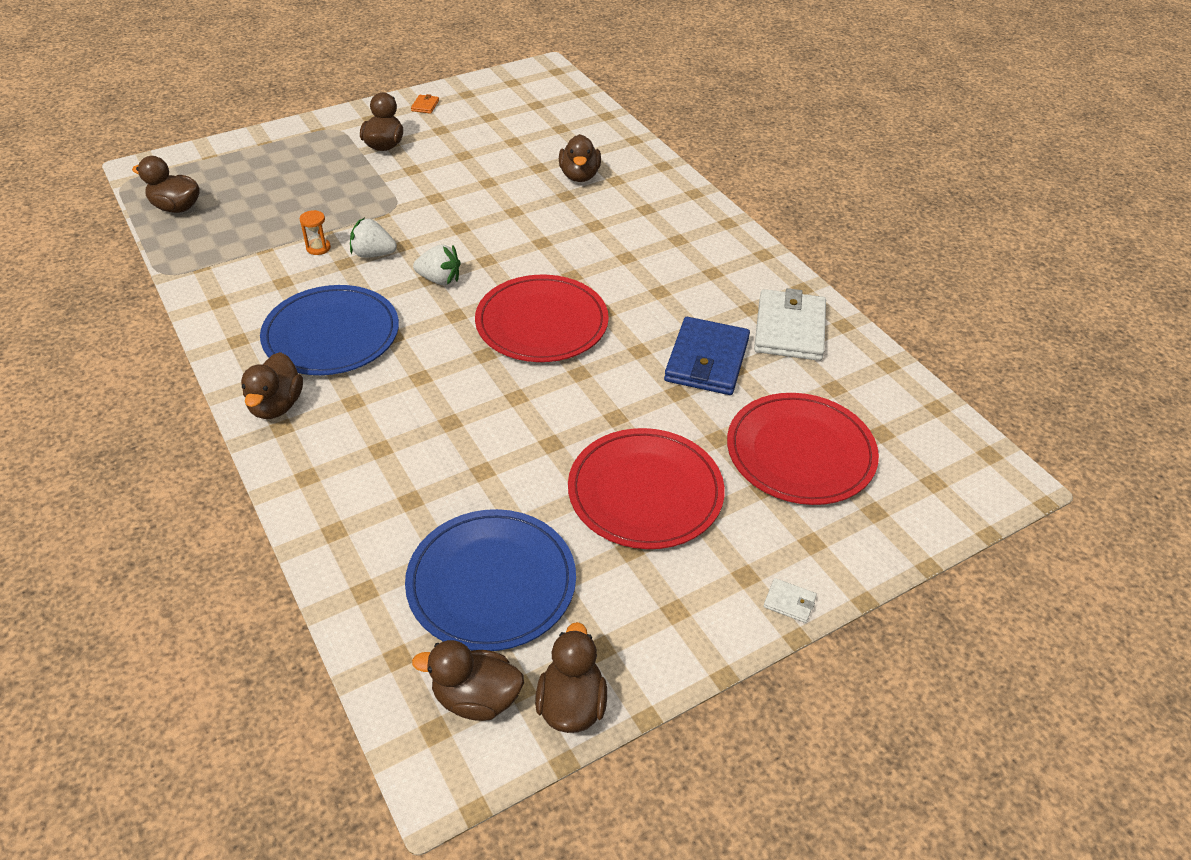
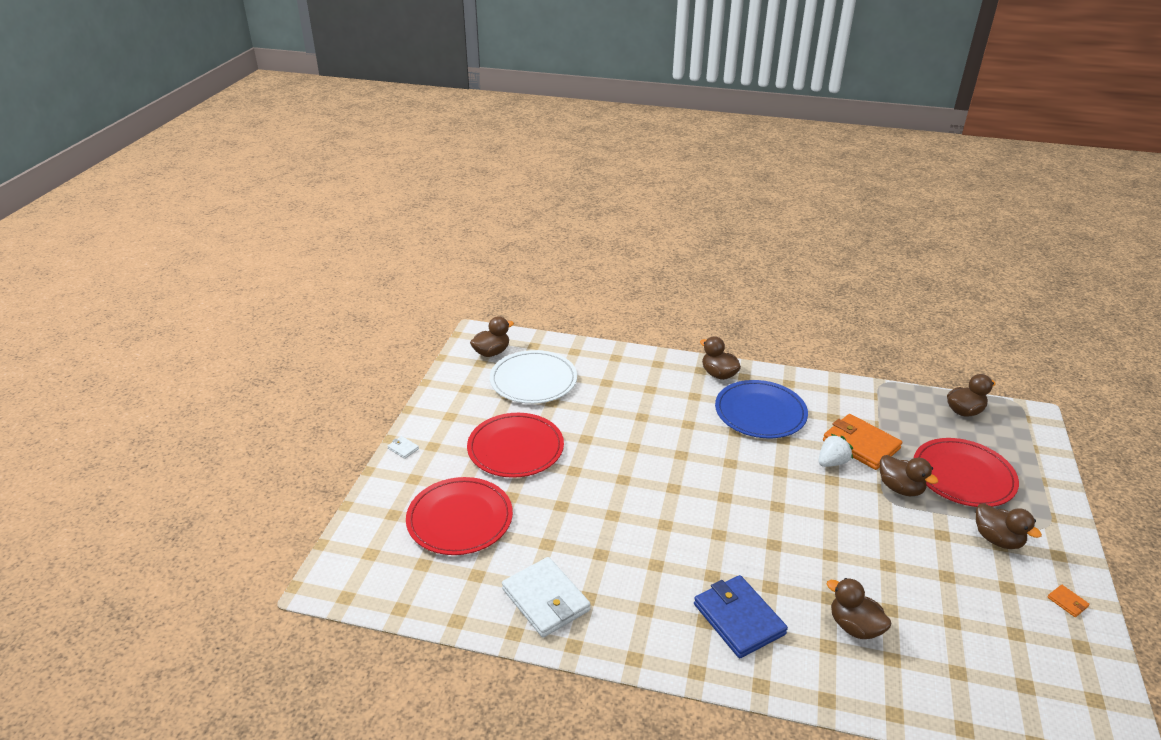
camera: 135 degrees right, 10 degrees down
orange hourglass [299,210,331,255] -> orange wallet [823,414,902,470]
blue plate [405,509,576,651] -> white plate [490,350,577,404]
white strawberry [413,244,461,285] -> none
red plate [475,275,609,362] -> red plate moved to [914,438,1019,507]
brown duck [535,622,607,733] -> brown duck moved to [880,455,938,496]
blue wallet [664,317,750,395] -> blue wallet moved to [694,575,788,658]
white wallet [764,578,817,623] -> white wallet turned 60 degrees clockwise [387,436,419,459]

